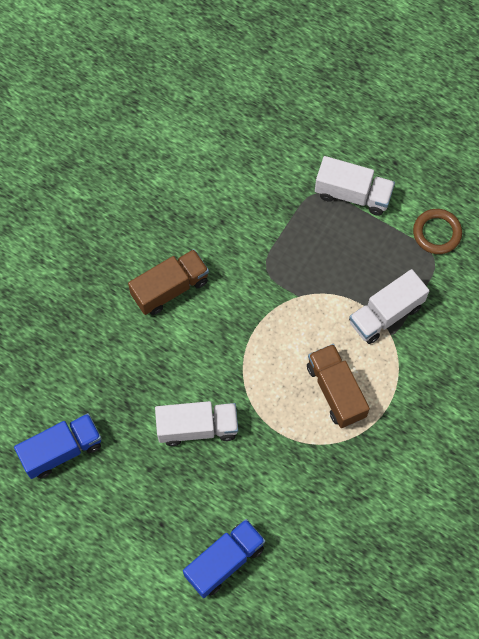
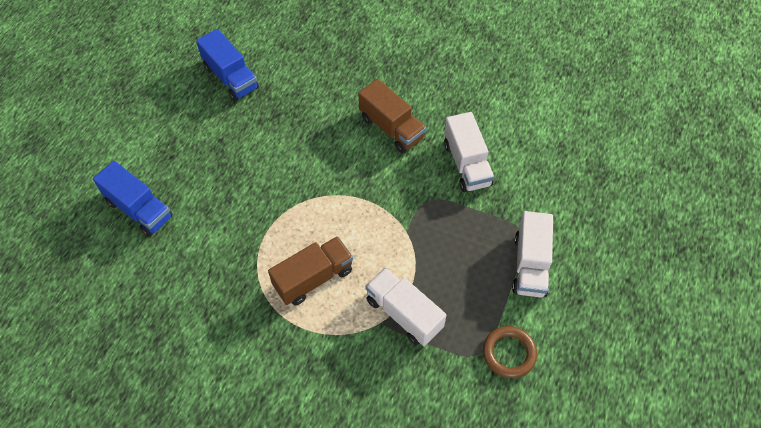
camera: 80 degrees right, 10 degrees down
white truck [155,401,238,446] -> white truck moved to [444,112,494,192]

